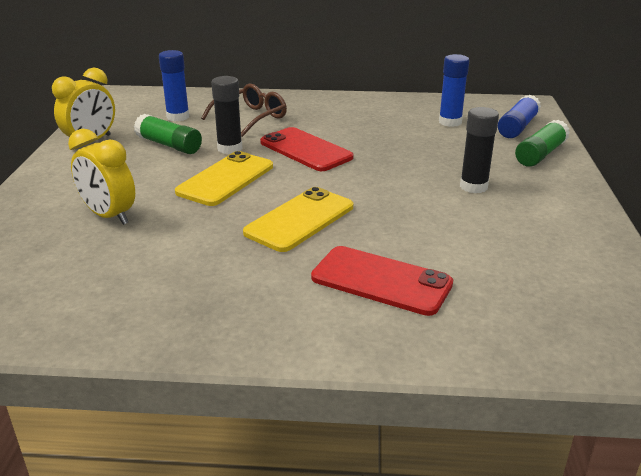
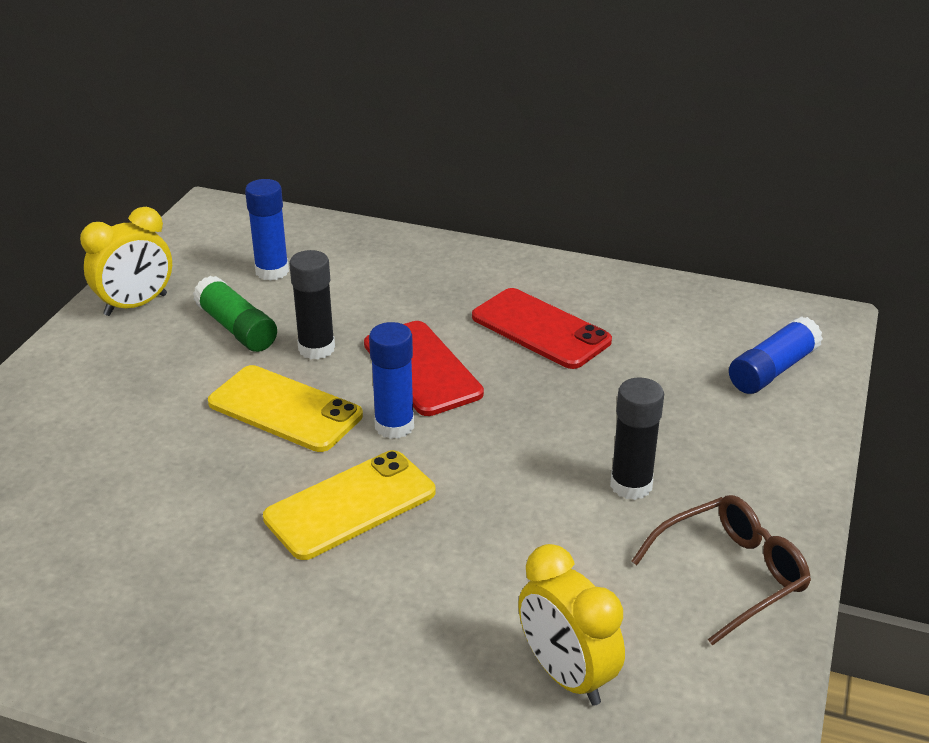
camera: 15 degrees right, 5 degrees up
yellow clock [68,129,135,225] -> yellow clock moved to [518,544,625,706]
yellow phone [175,151,273,206] -> yellow phone turned 75 degrees clockwise [208,365,363,452]
brown glasses [201,84,287,137] -> brown glasses moved to [631,495,811,646]
red phone [311,246,453,316] -> red phone moved to [472,288,612,369]
blue glue stick [439,54,469,127] -> blue glue stick moved to [369,322,414,439]
green glue stick [515,120,570,167] -> none

